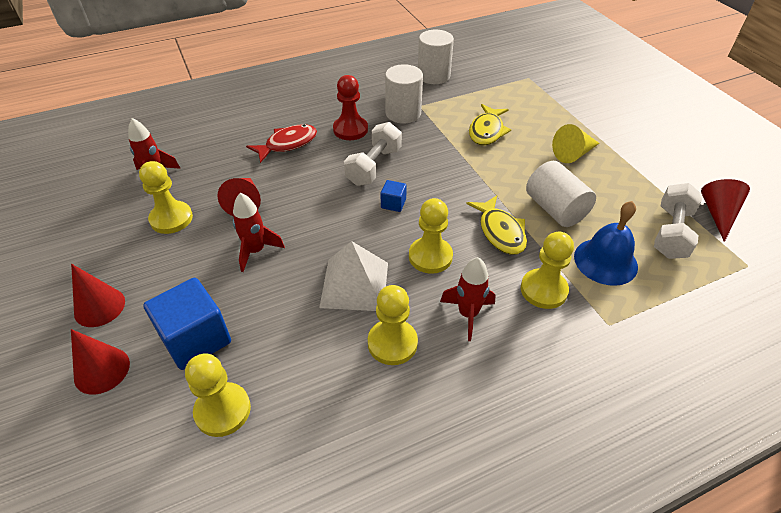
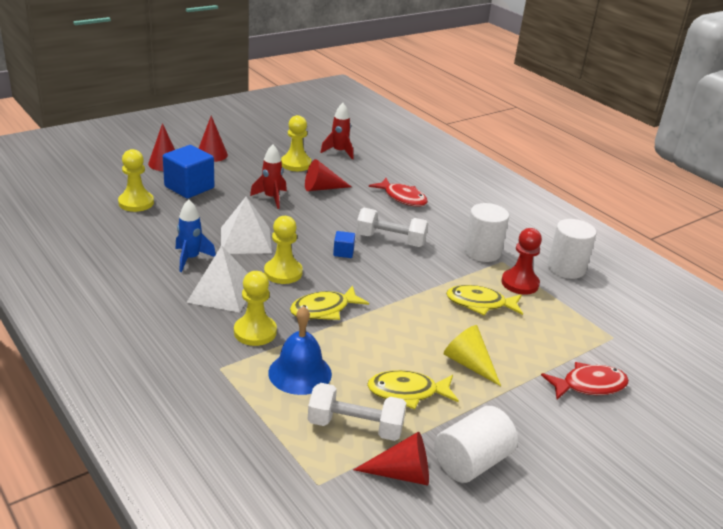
camera: 75 degrees right, 15 degrees down
red pawn [333,75,368,140] -> red pawn moved to [501,228,542,295]
yellow pawn [368,285,418,365] -> blue rocket [176,199,216,272]
red rocket [440,257,495,341] -> white pyramid [186,245,248,313]
white cylinder [526,161,596,227] -> white cylinder moved to [434,406,518,483]
none -> yellow fish [367,370,459,409]
none -> red fish [541,362,629,400]

